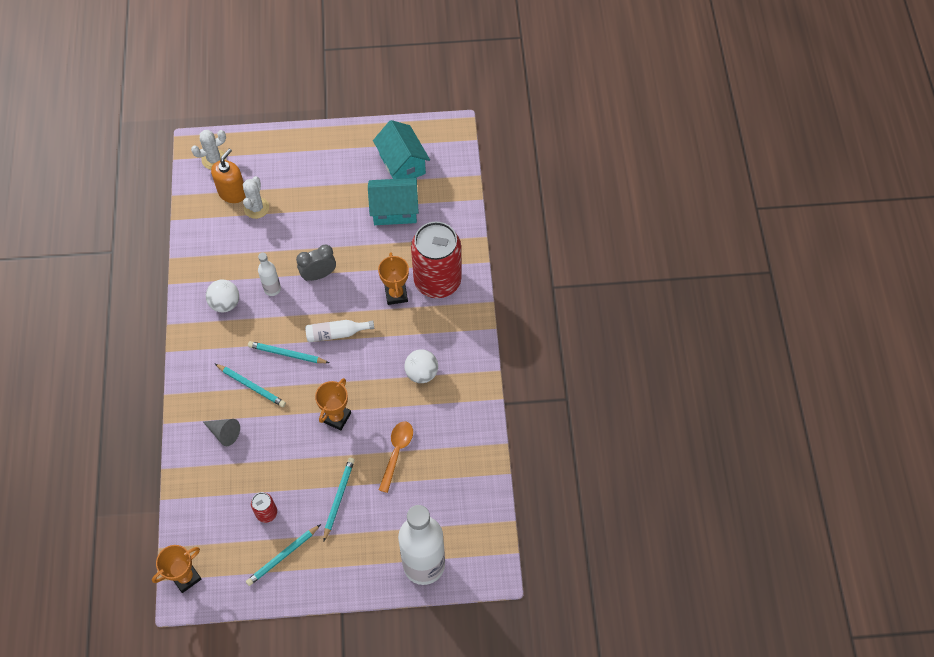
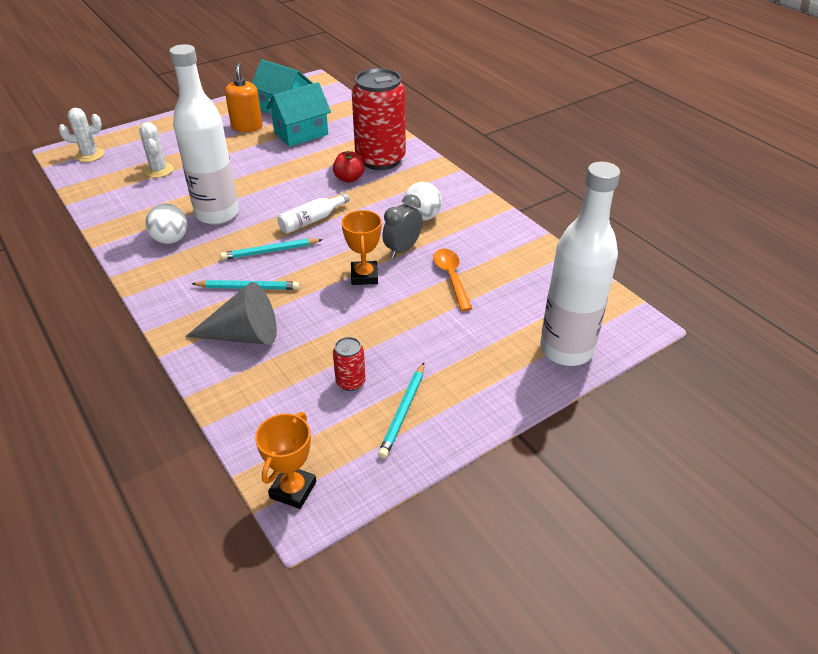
camera: 30 degrees left, 20 degrees down
white cactus [191,130,227,170] -> white cactus turned 45 degrees clockwise [59,108,104,162]
grey cone [203,419,240,446] -> grey cone [185,282,277,345], size x1.69
orange soap dispenser [211,149,246,203] -> orange soap dispenser moved to [225,62,263,132]
white bottle [258,253,281,296] -> white bottle [169,44,239,225], size x2.19
grey clock [296,245,336,281] -> grey clock moved to [382,194,423,258]
turquoise pencil [323,457,355,542] -> none
orange trophy [378,252,409,305] -> red apple [333,151,364,183]

